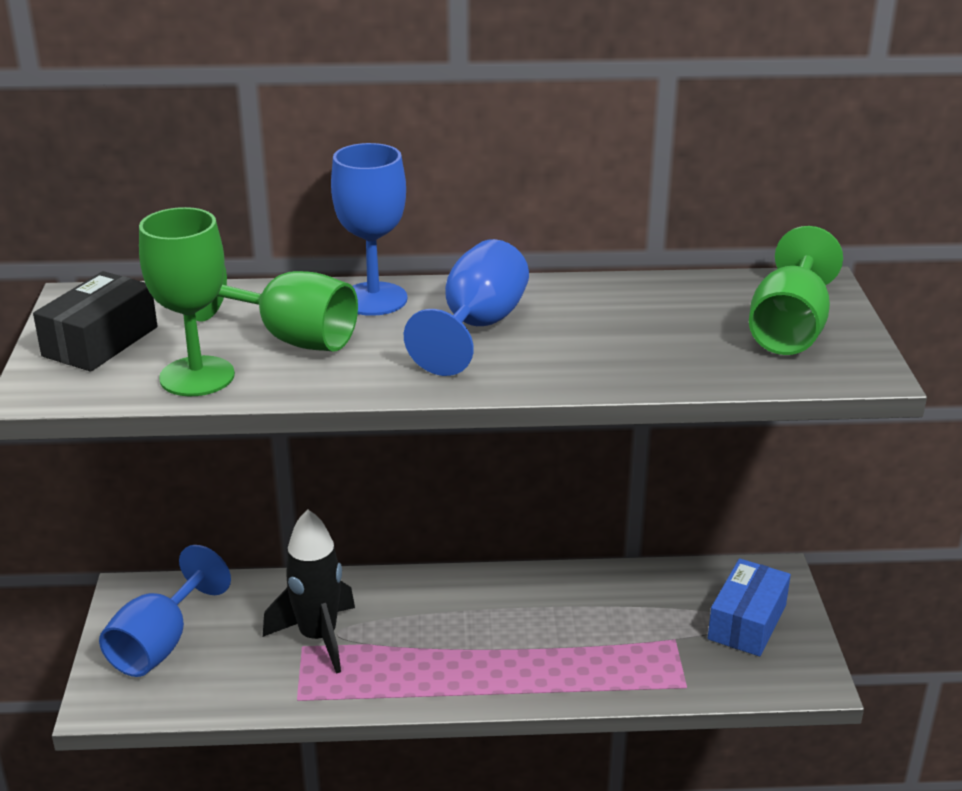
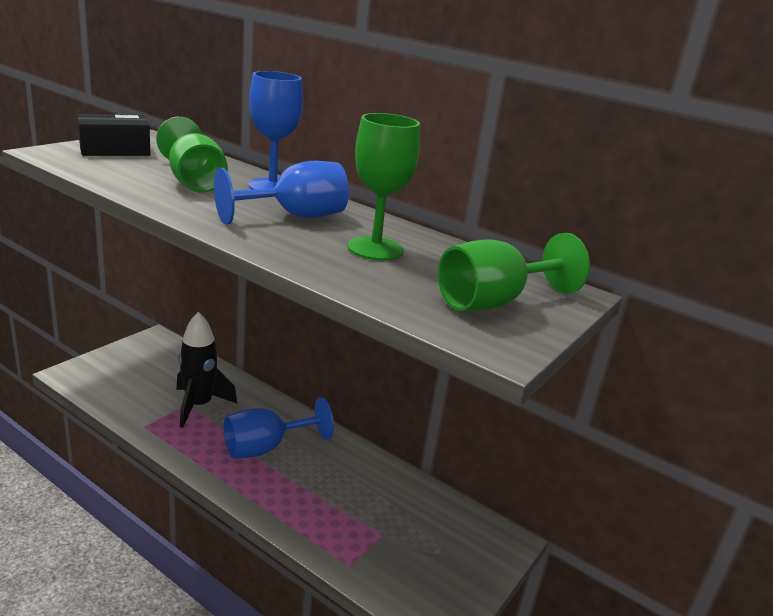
camera: 35 degrees right, 5 degrees down
blue goblet [99,545,231,677] -> blue goblet moved to [224,397,334,459]
green goblet [139,207,235,396] -> green goblet moved to [348,113,420,261]
blue box [708,558,791,656] -> none

